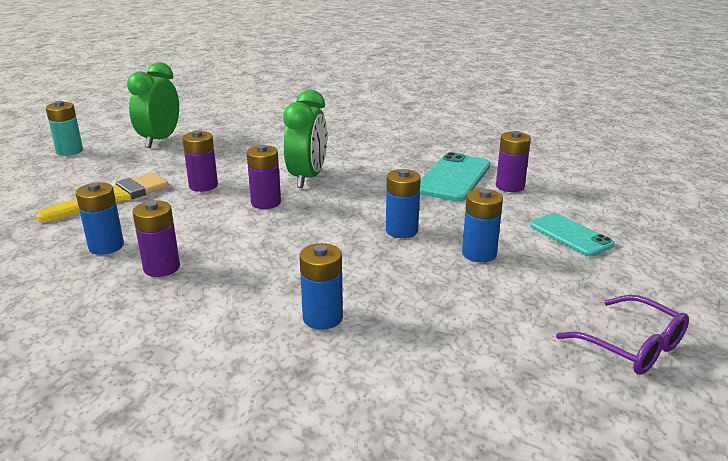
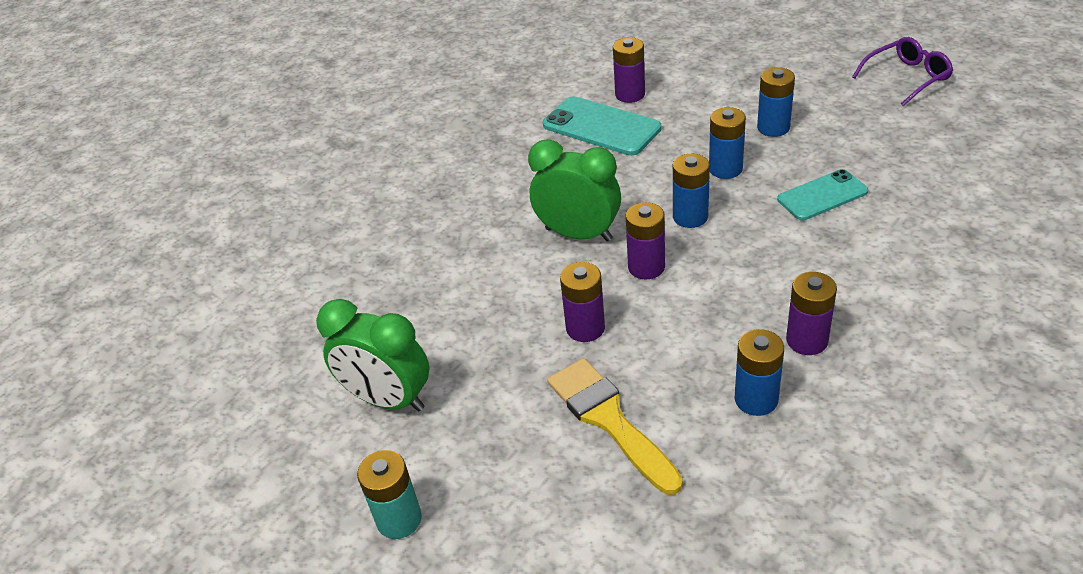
camera: 75 degrees left, 15 degrees up
blue battery [299,243,343,330] -> blue battery moved to [673,154,710,228]
turquoise phone [530,213,615,257] -> turquoise phone moved to [777,169,868,220]

